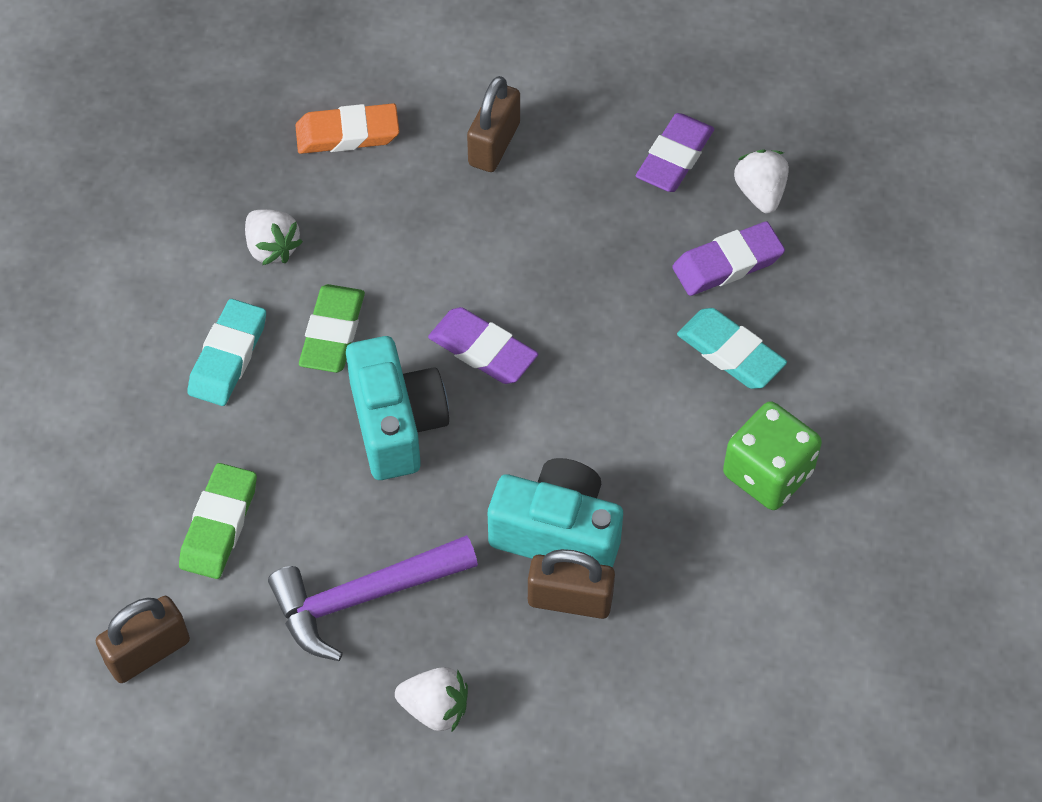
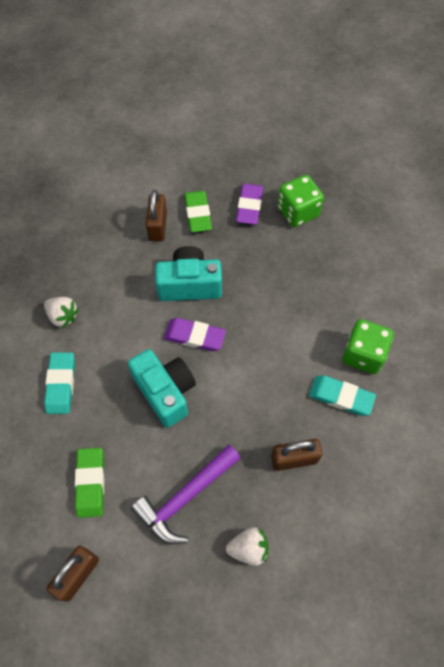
camera: 20 degrees left, 5 degrees up
orange eraser [295,103,399,154] -> none
green eraser [299,284,365,373] -> green eraser moved to [184,191,212,232]
turquoise camera [488,458,623,568] -> turquoise camera moved to [155,246,222,301]
purple eraser [672,221,785,296] -> none
turquoise eraser [677,308,787,389] -> turquoise eraser moved to [309,375,376,416]
white strawberry [734,149,789,214] -> green dice [277,175,324,227]

